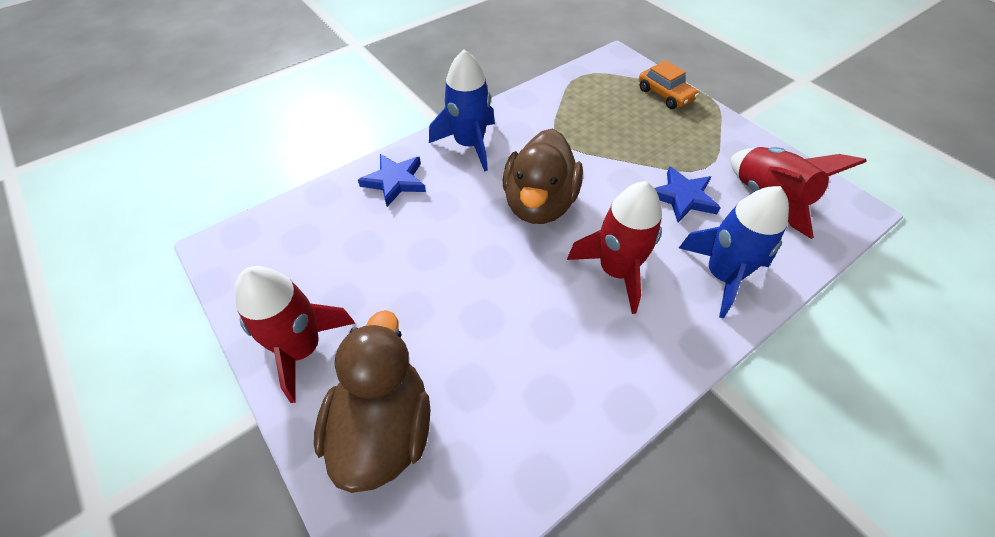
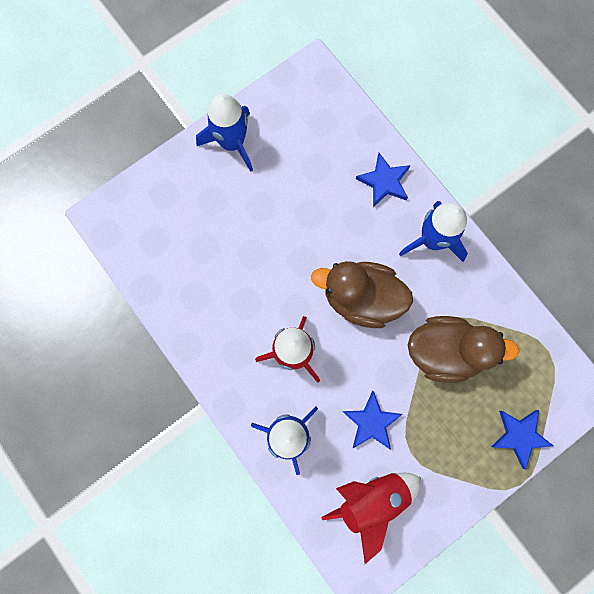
camera: 90 degrees right, 25 degrees up
red rocket [235,266,355,403] -> blue rocket [196,94,253,172]
brown duck [314,310,430,493] -> brown duck moved to [408,316,519,383]
orange car [639,60,699,109] -> blue star [491,410,554,470]

